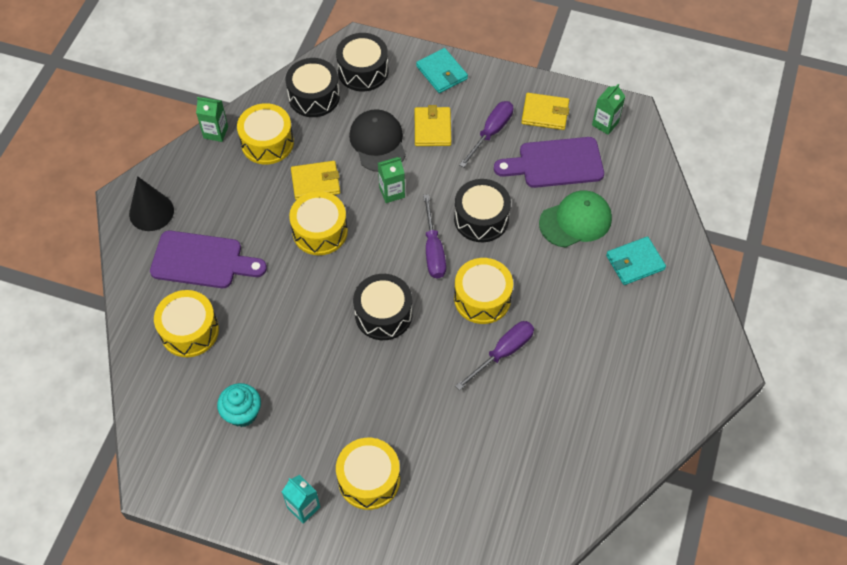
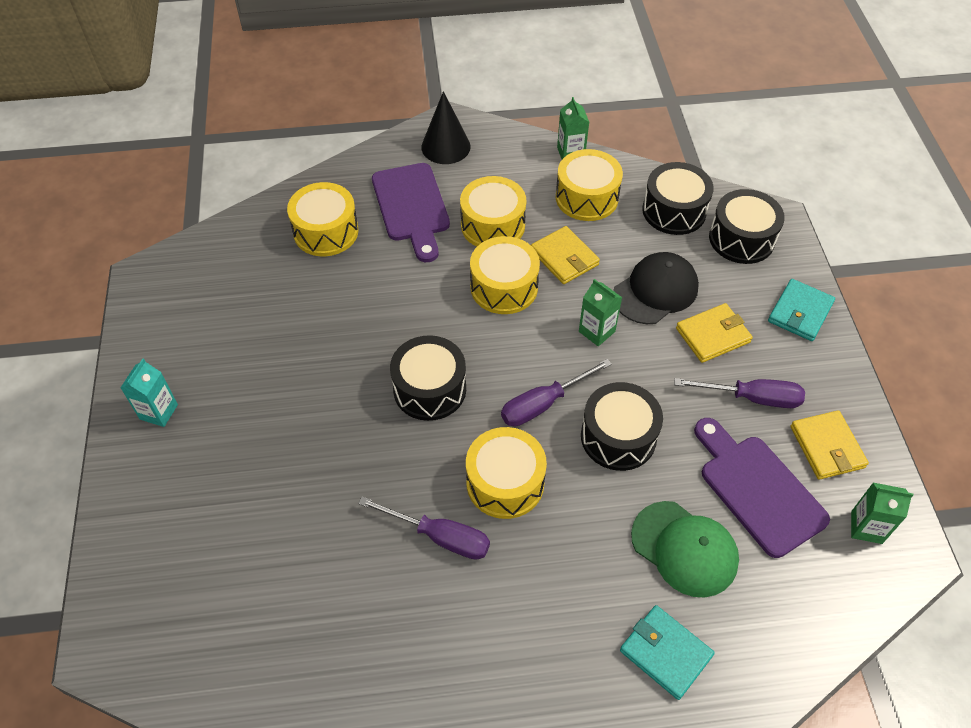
camera: 65 degrees right, 5 degrees down
turquoise cupcake [217,383,261,427] -> none
yellow drum [336,438,400,510] -> yellow drum moved to [460,176,527,246]

